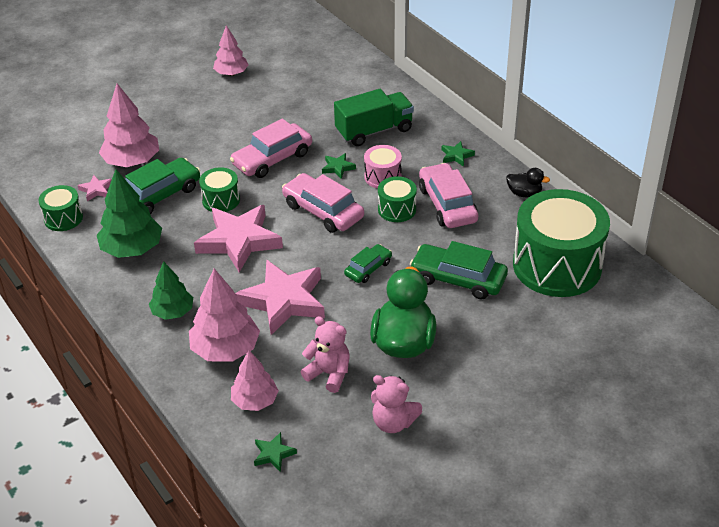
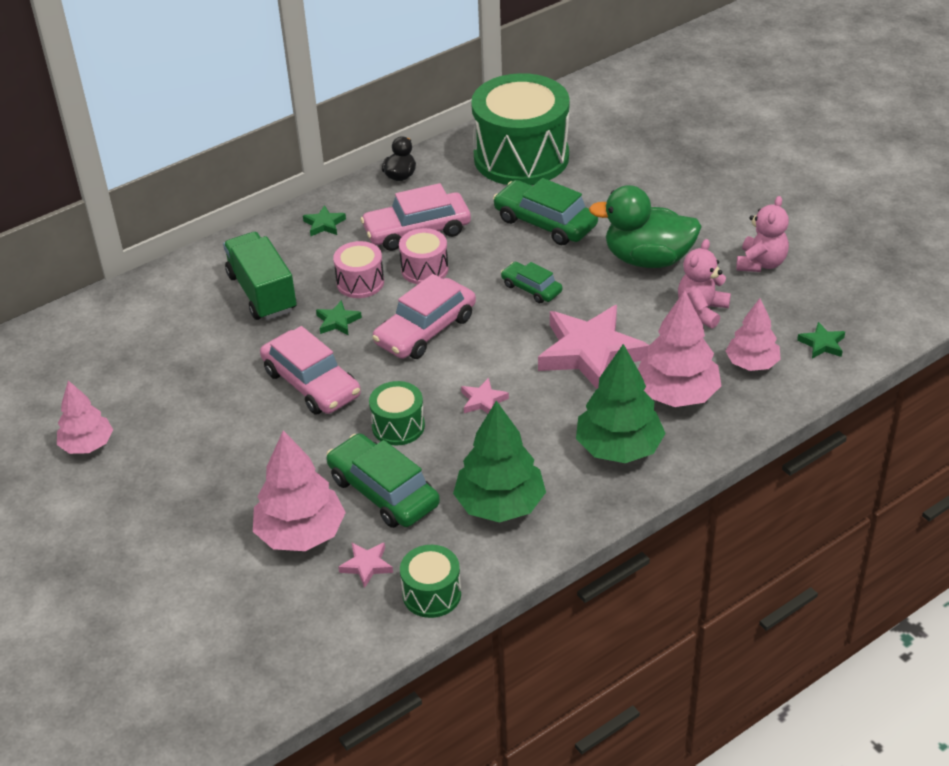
camera: 90 degrees left, 0 degrees up
green tree [149,261,193,320] -> green tree [576,344,666,463], size x1.54
pink star [194,205,283,272] -> pink star [461,378,509,413], size x0.43
green drum [378,176,417,222] -> pink drum [399,228,448,284]
green car [410,241,508,300] -> green car turned 105 degrees clockwise [493,178,598,245]

